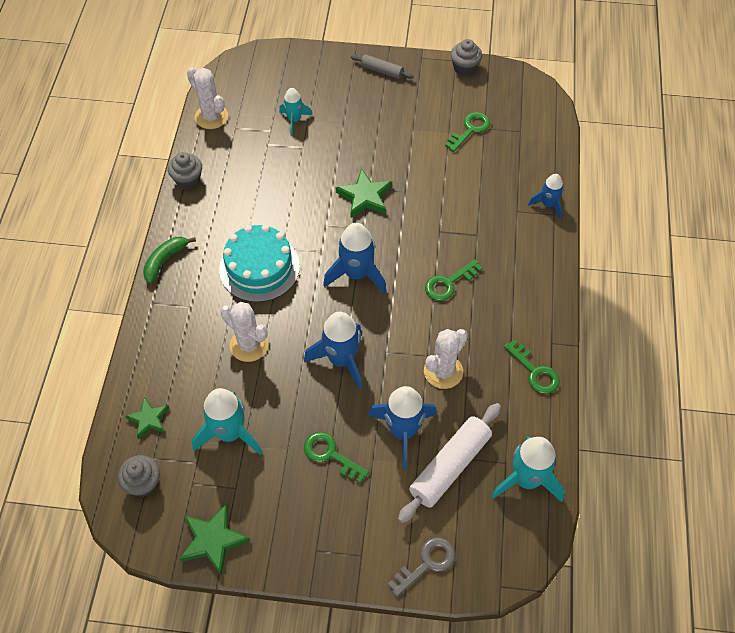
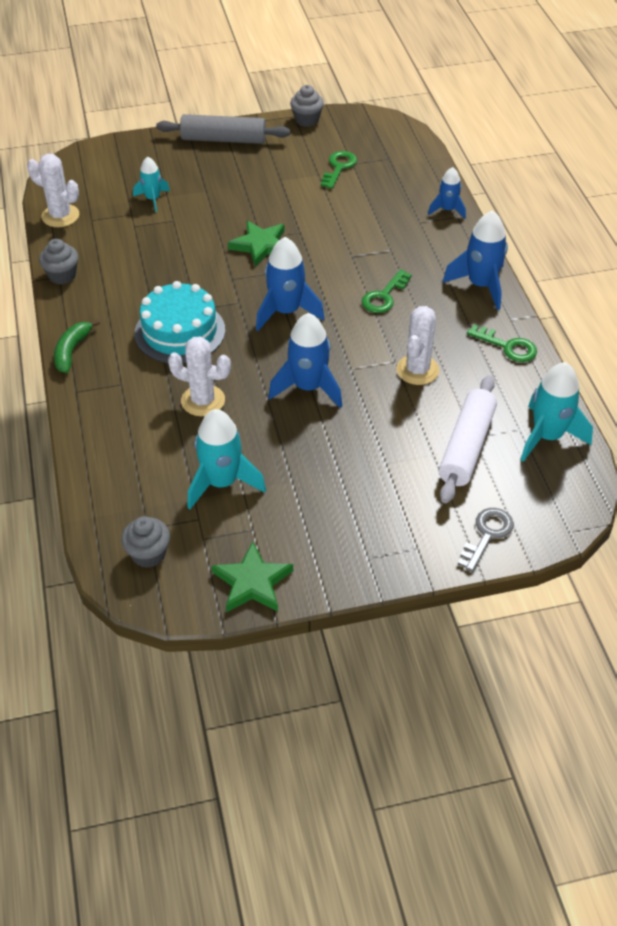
camera: 20 degrees left, 10 degrees down
green star [125,397,169,439] -> none
green key [304,432,369,483] -> none
grey rolling pin [351,54,414,79] -> grey rolling pin [156,114,290,144], size x1.82
blue rocket [368,386,437,469] -> blue rocket moved to [443,210,508,310]

